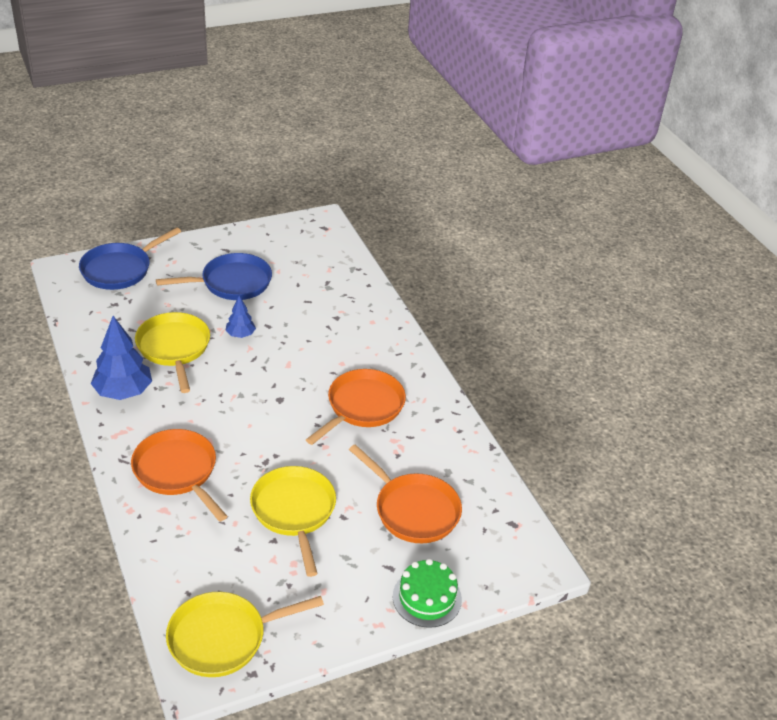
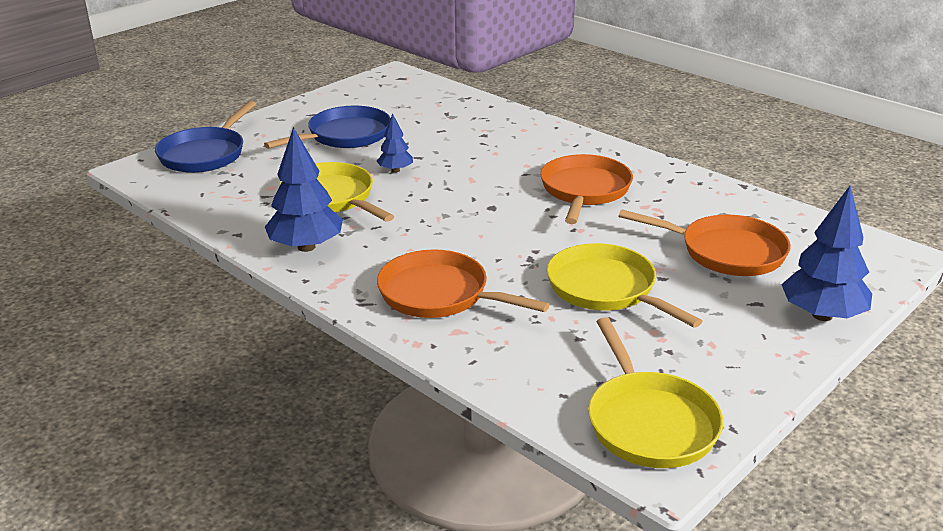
camera: 20 degrees left, 10 degrees down
yellow pan [166,592,324,677] -> yellow pan turned 60 degrees counterclockwise [588,317,724,468]
green cake [393,559,462,628] -> blue tree [781,186,872,321]

